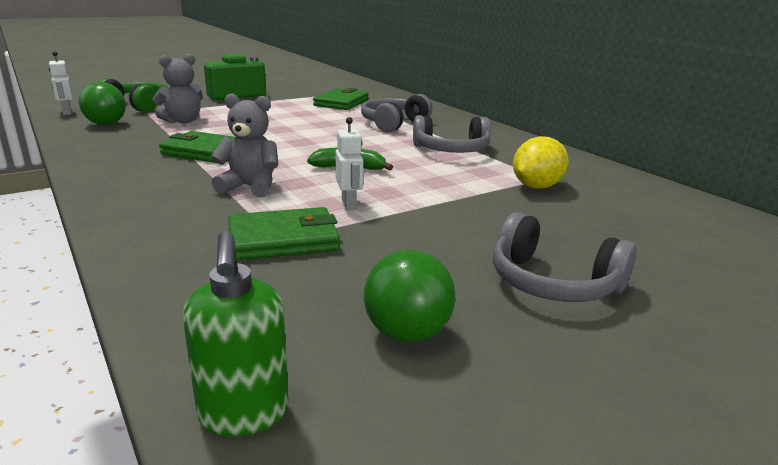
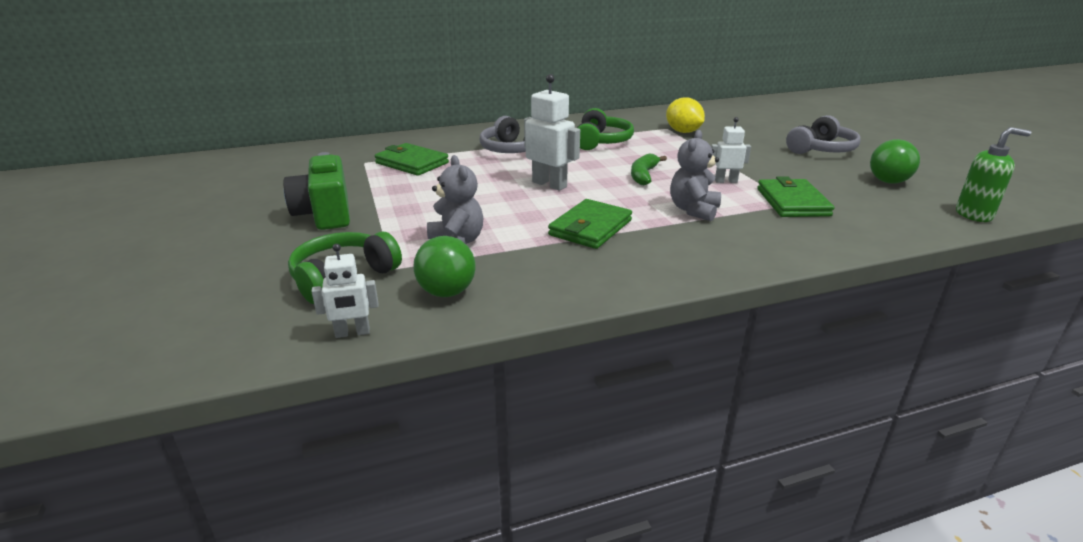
camera: 75 degrees left, 5 degrees up
grey headphones [413,115,491,153] -> green headphones [577,108,634,150]
none -> white robot [524,74,580,191]

